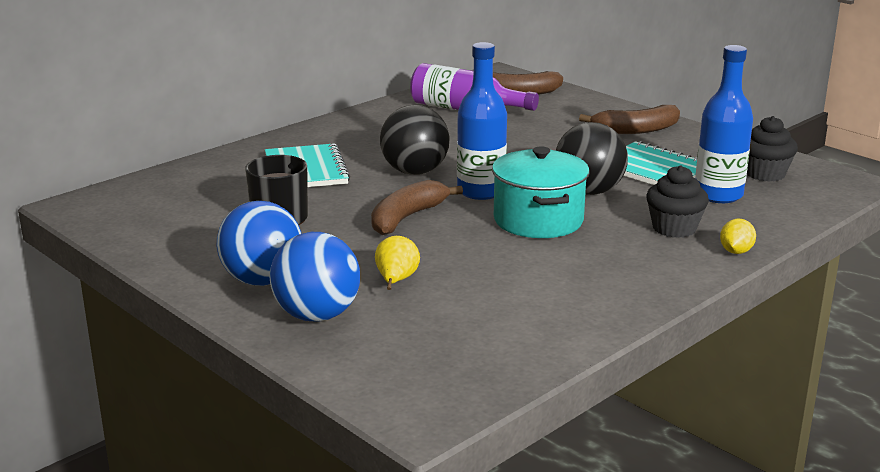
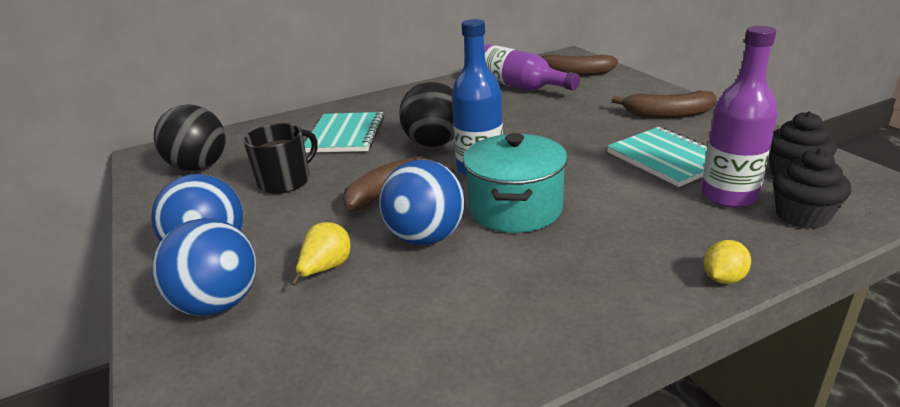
camera: 20 degrees right, 5 degrees up
black ball [556,122,628,195] -> black ball moved to [154,104,226,171]
black cupcake [646,165,709,238] -> black cupcake moved to [773,148,851,229]
blue bottle [695,45,753,203] -> purple bottle [701,26,778,208]
none -> blue ball [379,159,465,245]

